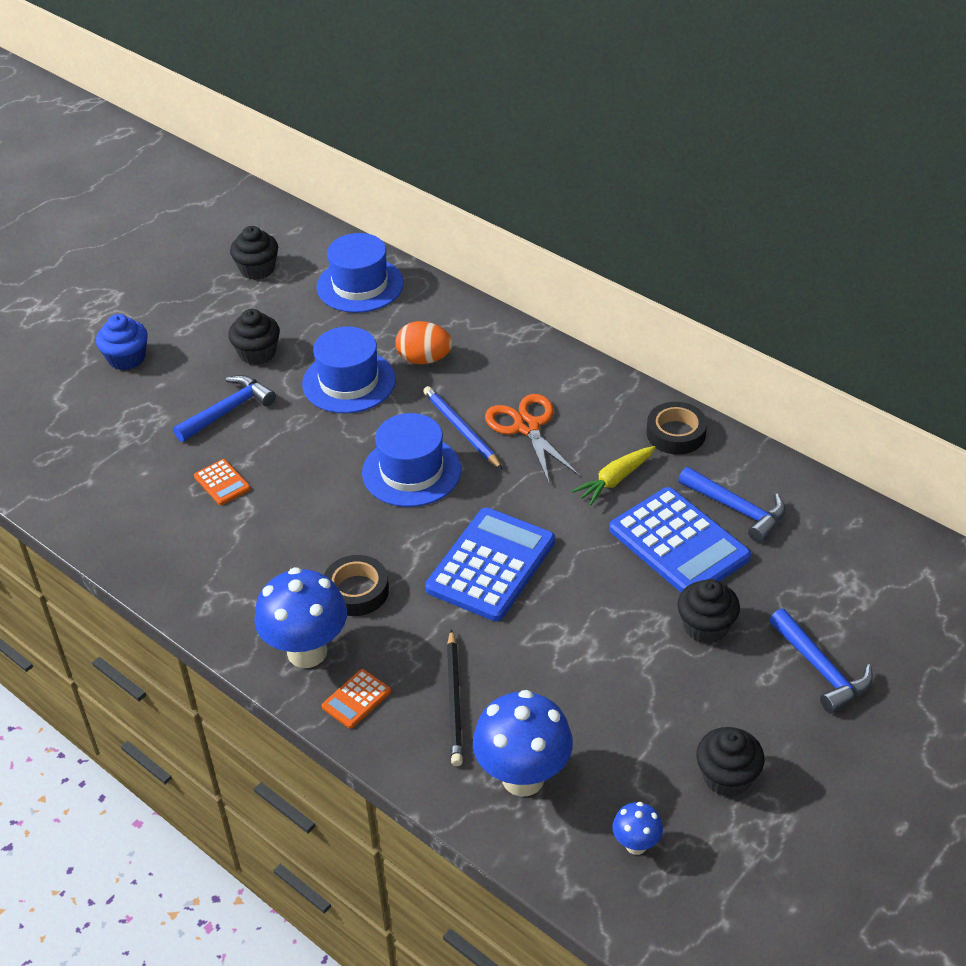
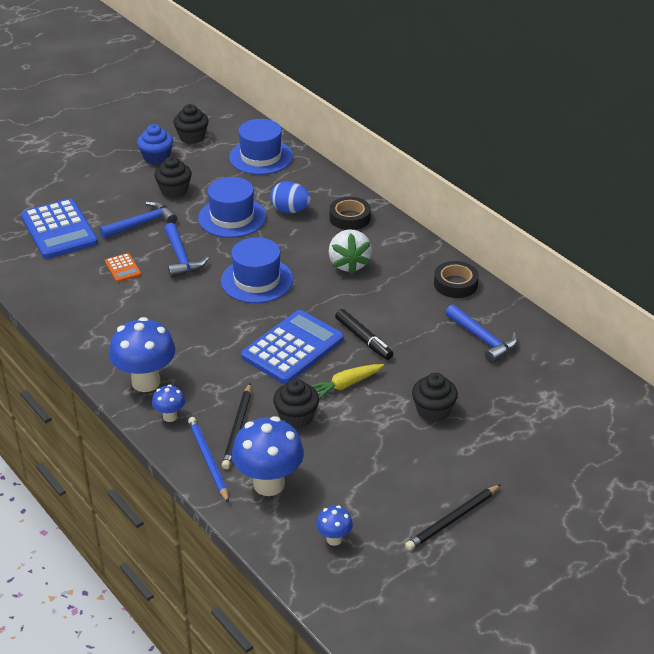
camera: 10 degrees right, 5 degrees down
blue cupcake [96,314,148,370] -> blue cupcake moved to [137,124,173,165]
orange calculator [322,669,391,729] -> blue mushroom [152,385,185,422]
black tape [324,555,389,616] -> black tape moved to [329,197,371,230]
orange egg [395,321,453,364] -> blue egg [270,181,311,213]
blue pencil [423,386,502,469] -> blue pencil moved to [188,417,229,503]
orange scissors [485,394,580,483] -> white strawberry [329,229,372,275]
yellow carrot [572,446,656,506] -> yellow carrot moved to [311,364,384,399]
blue calculator [609,487,751,592] -> blue calculator moved to [21,199,98,259]
black cupcake [696,727,765,797] -> black cupcake moved to [273,379,319,428]
blue hammer [769,609,873,714] -> blue hammer moved to [164,223,209,278]
none -> black marker [335,309,393,360]
none -> black pencil [405,484,501,551]

